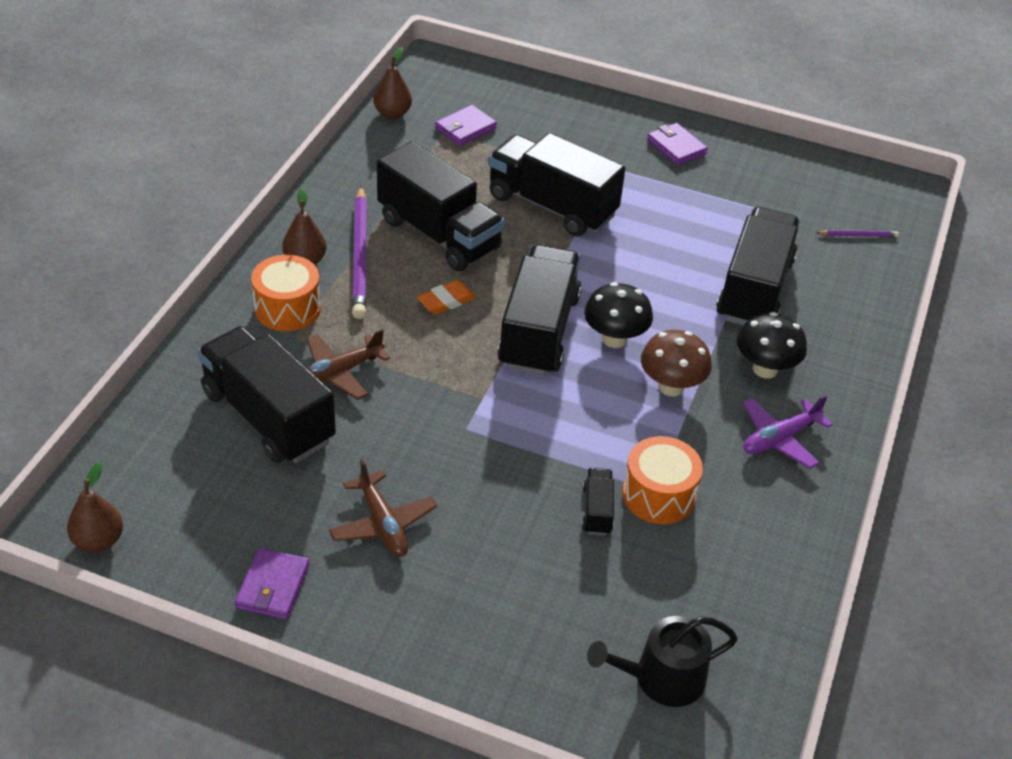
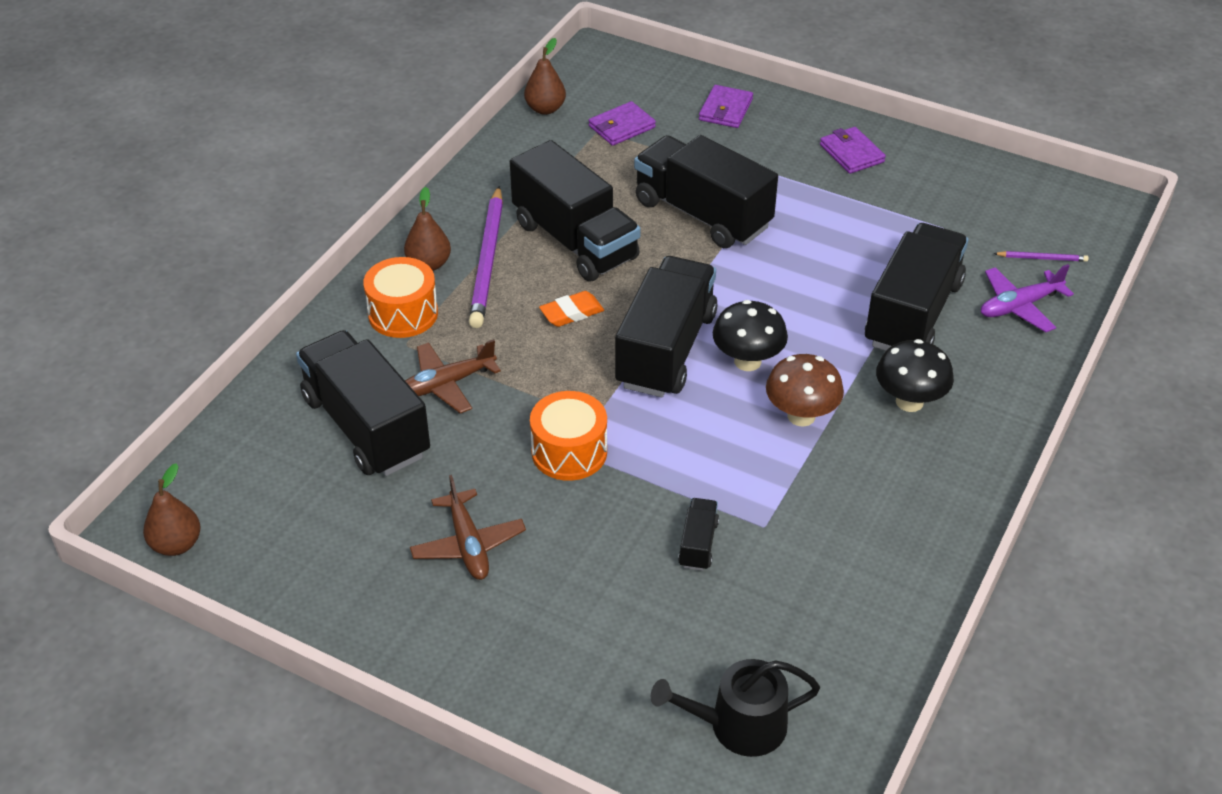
camera: 10 degrees right, 0 degrees up
purple wallet [235,548,310,620] -> purple wallet moved to [699,85,753,128]
orange drum [622,436,703,524] -> orange drum moved to [530,391,607,481]
purple plane [743,395,833,469] -> purple plane moved to [981,264,1074,332]

